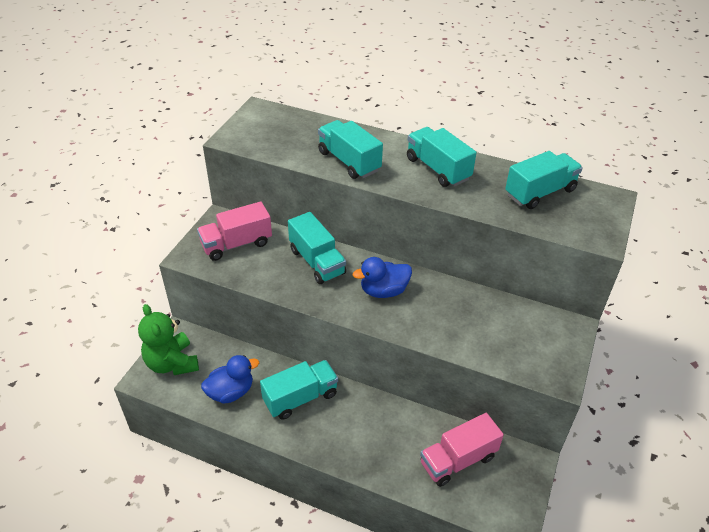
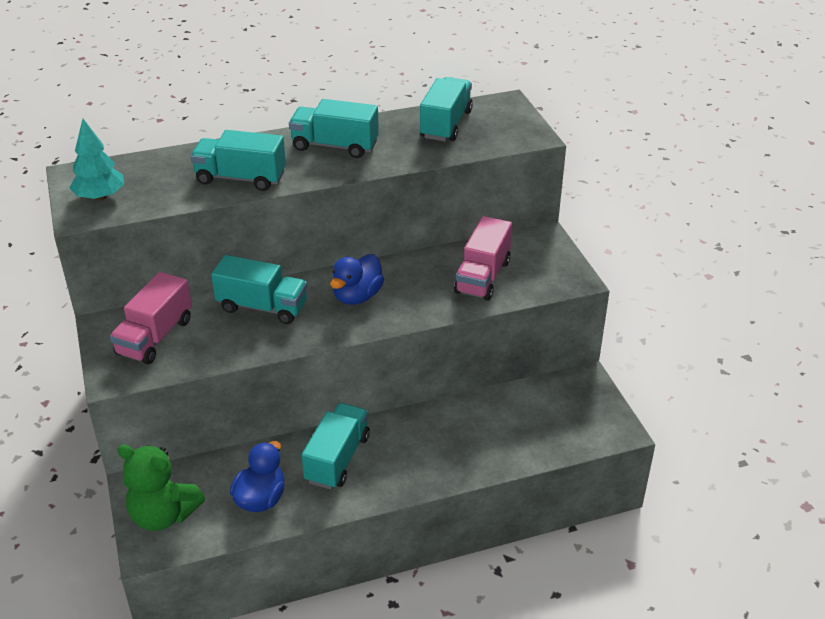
camera: 40 degrees left, 5 degrees down
pink truck [420,413,504,487] -> pink truck moved to [454,216,512,301]
none -> turquoise tree [69,119,124,201]

